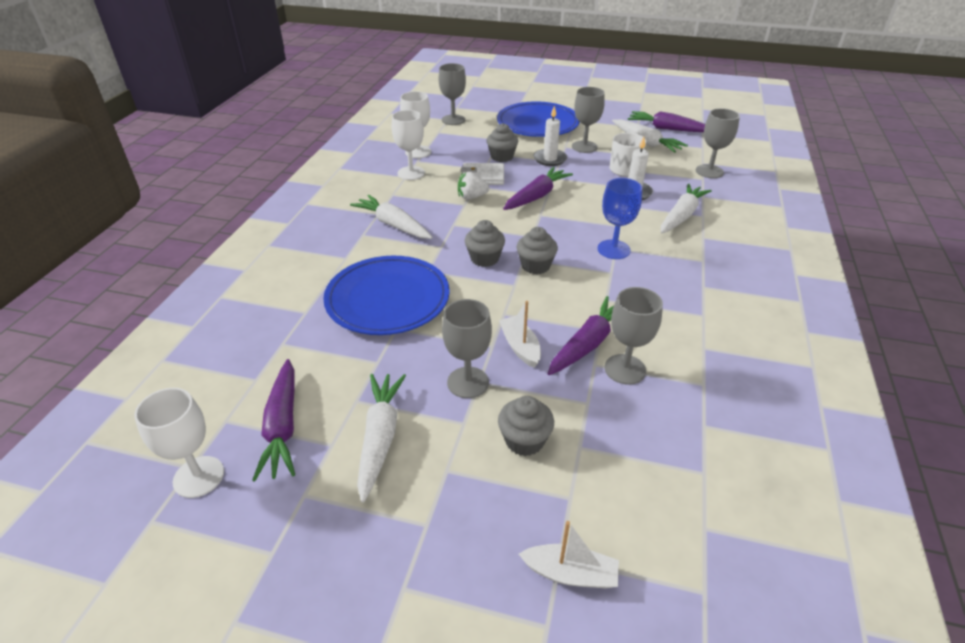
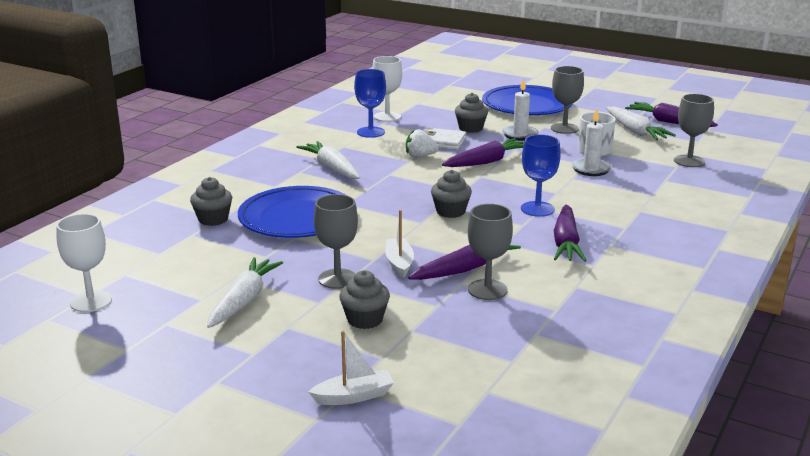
camera: 15 degrees right, 15 degrees down
purple carrot [252,359,295,482] -> purple carrot moved to [554,205,587,262]
white goblet [392,110,425,180] -> blue goblet [354,69,386,138]
grey goblet [439,63,466,125] -> none
grey cupcake [465,220,505,267] -> grey cupcake moved to [190,177,232,226]
white boat [519,521,619,588] -> white boat turned 45 degrees counterclockwise [309,331,394,405]
white carrot [661,183,712,233] -> none

